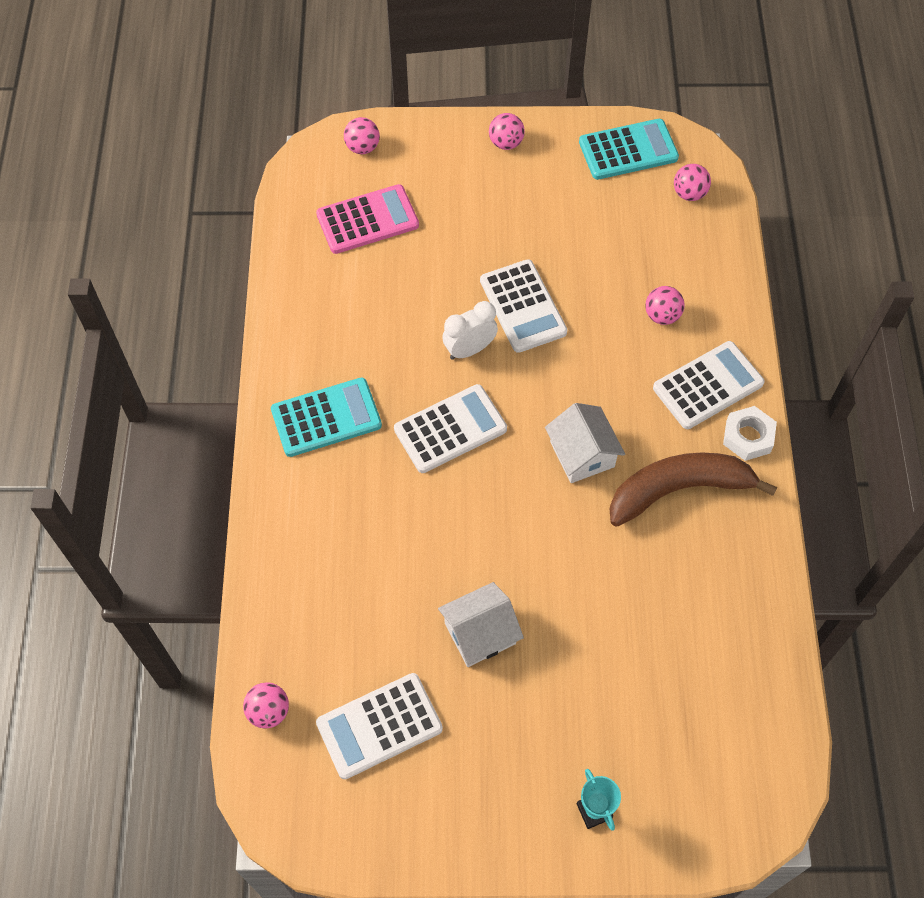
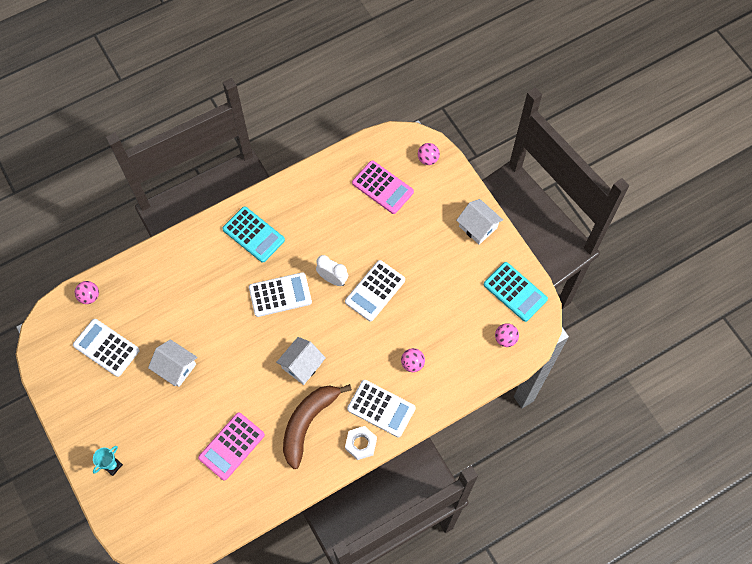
camera: 60 degrees right, 5 degrees up
white calculator [394,384,507,473] -> white calculator turned 45 degrees counterclockwise [249,272,312,317]
pink ball [489,113,525,150] -> white house [456,199,503,245]
brown banana [610,452,777,527] -> brown banana turned 105 degrees counterclockwise [283,384,352,469]
none -> pink calculator [198,412,265,481]

